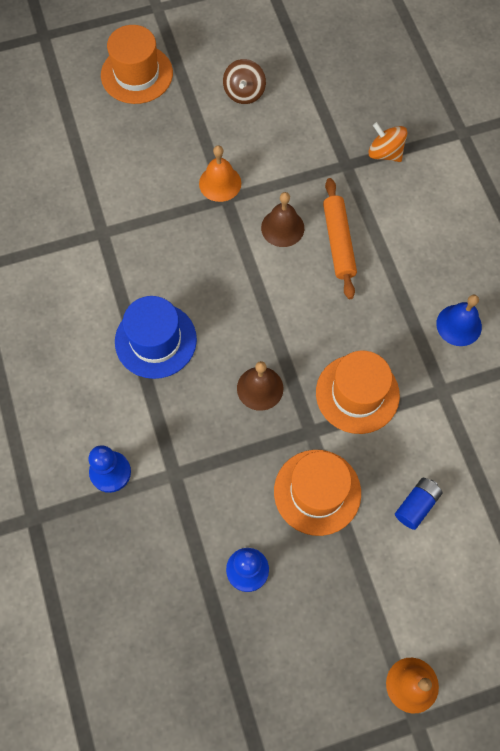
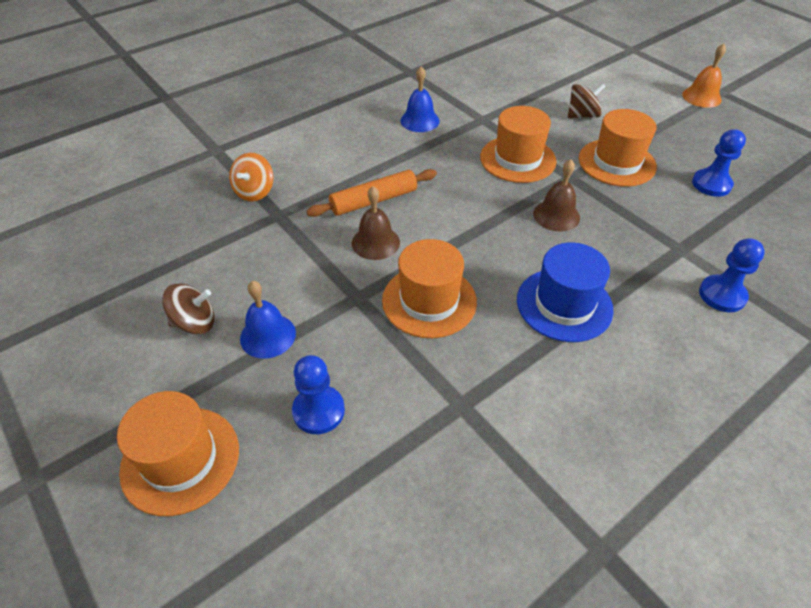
camera: 110 degrees left, 20 degrees down
orange bell [199,145,241,202] -> none
blue battery [395,478,442,530] -> brown spinning top [568,83,606,118]
none -> blue bell [240,281,296,359]
none -> blue pawn [292,355,345,434]
none -> orange hat [382,239,477,338]

